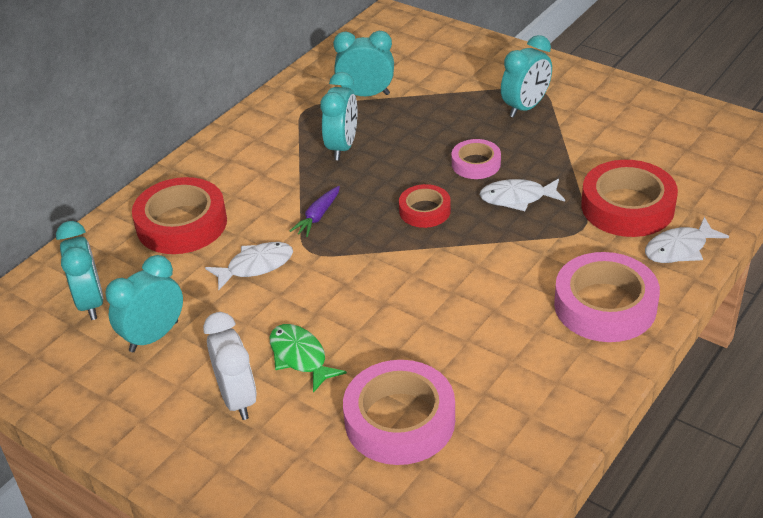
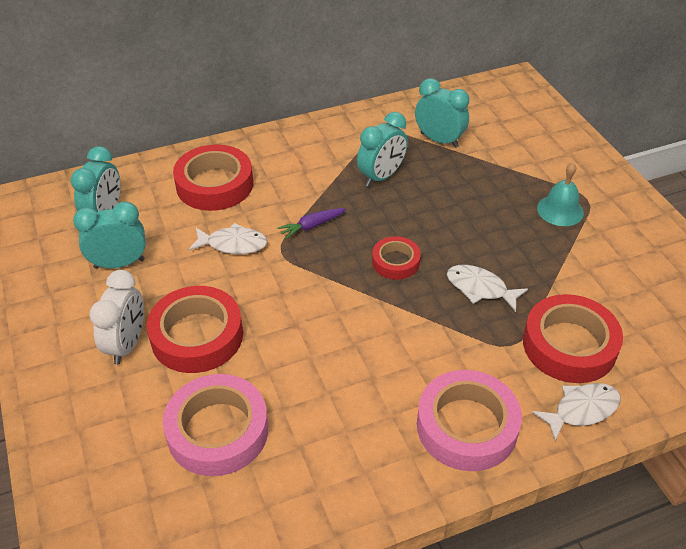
camera: 30 degrees right, 5 degrees up
green fish [270,324,347,393] -> red tape [147,286,243,373]
pink tape [452,139,501,179] -> none
turquoise clock [501,35,552,118] -> turquoise bell [537,163,584,226]
white fish [645,217,729,263] -> white fish turned 150 degrees clockwise [532,383,621,441]

